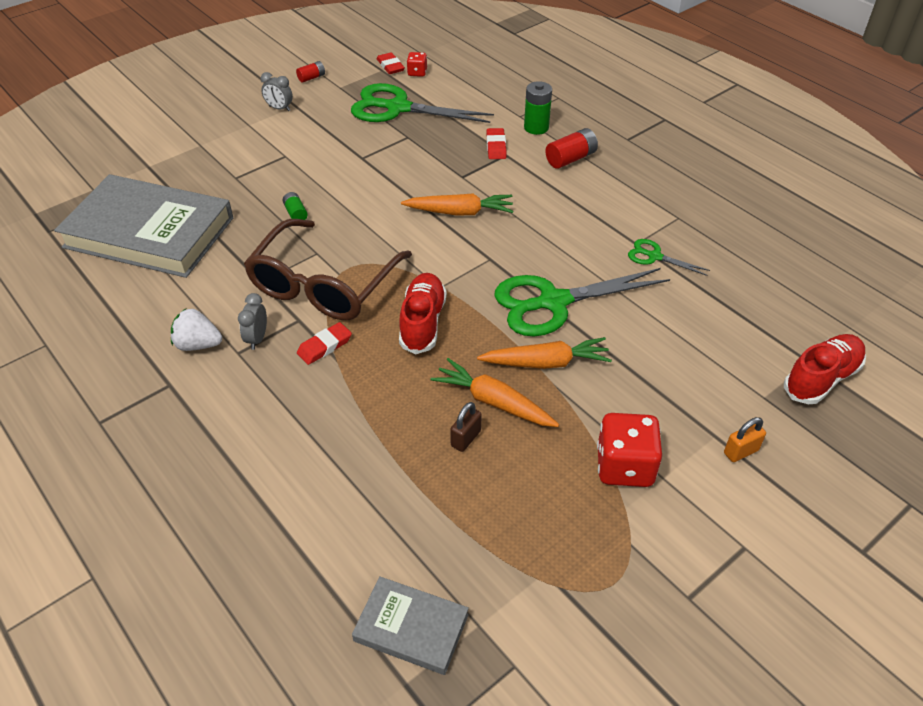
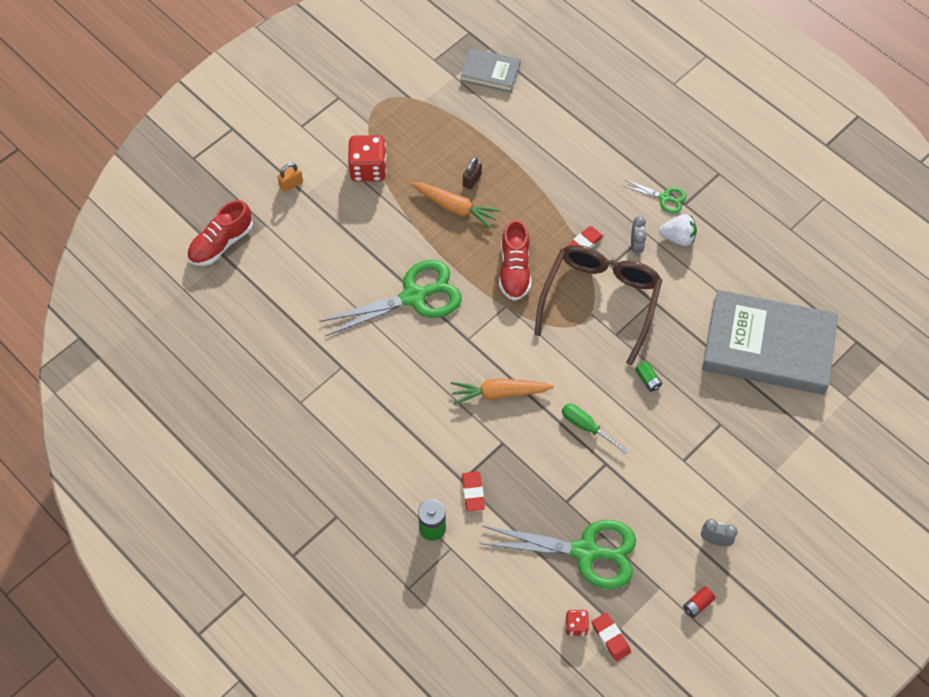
camera: 175 degrees right, 15 degrees up
orange carrot [477,337,612,369] -> none
red battery [545,128,598,169] -> none
green scissors [628,239,710,276] -> green scissors moved to [623,179,687,213]
none -> green screwdriver [562,404,628,454]

